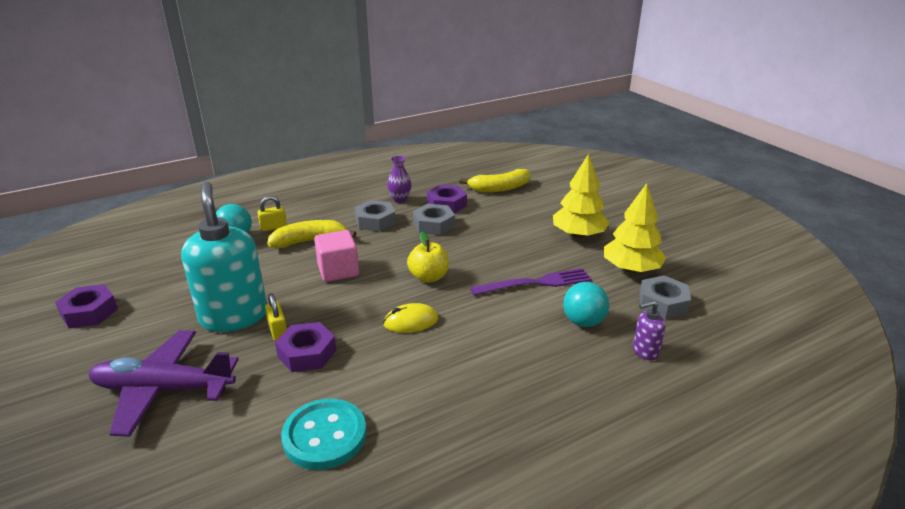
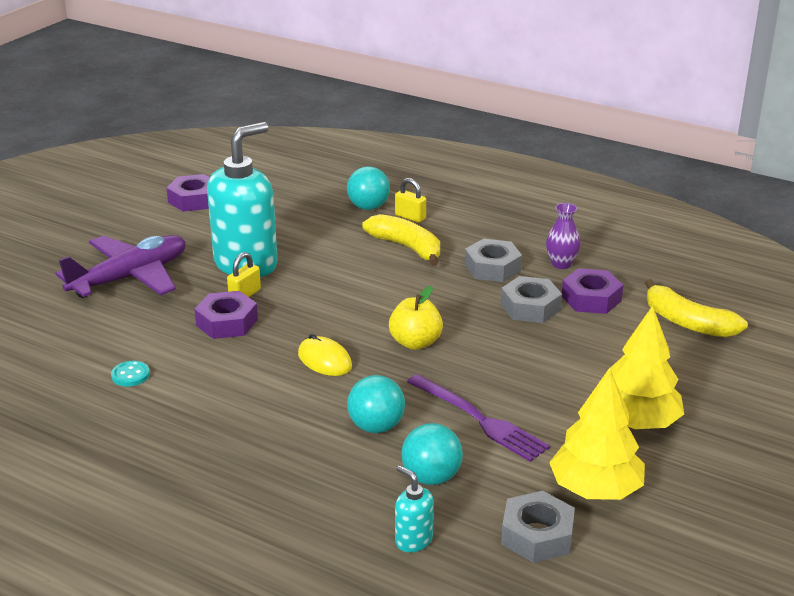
camera: 60 degrees right, 0 degrees up
purple plane [89,330,239,437] -> purple plane turned 75 degrees clockwise [55,235,186,298]
turquoise button [281,399,366,470] -> turquoise button [111,361,150,387], size x0.47
pink cube [314,230,359,282] -> none
purple soap dispenser [633,300,666,361] -> turquoise soap dispenser [395,465,434,552]
none -> turquoise ball [347,375,405,433]

